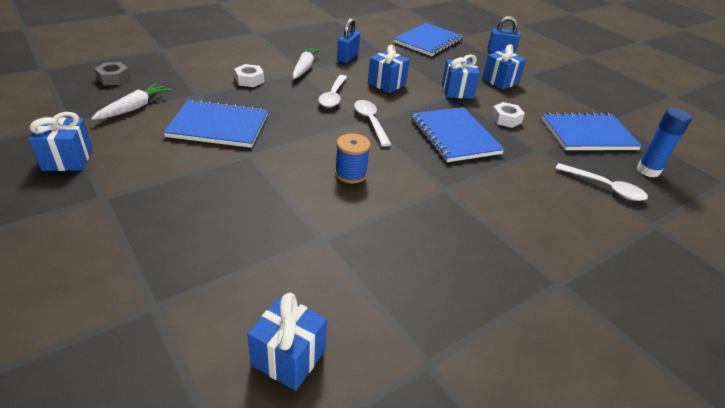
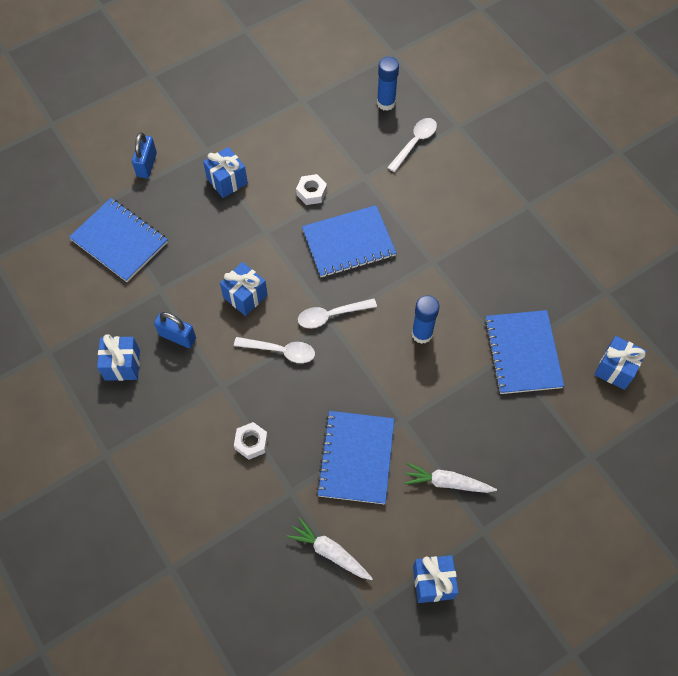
camera: 85 degrees left, 25 degrees up
grey nut [94,62,130,85] -> none
white carrot [293,47,320,79] -> white carrot moved to [404,463,497,493]
blue spool [335,134,371,183] -> blue glue stick [412,295,439,344]
blue gift [442,54,480,99] -> blue gift moved to [97,334,140,381]
blue notebook [541,112,642,150] -> blue notebook moved to [485,310,564,394]

